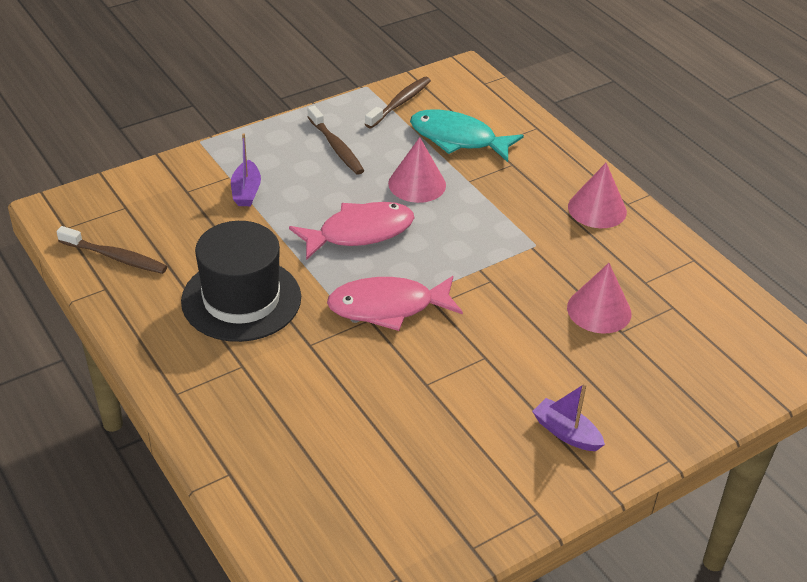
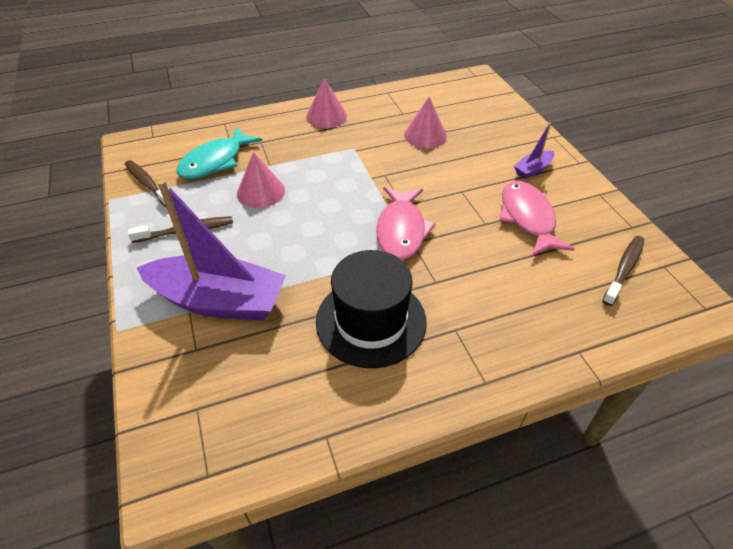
camera: 75 degrees left, 5 degrees up
brown toothbrush [57,226,167,274] -> brown toothbrush moved to [602,236,644,306]
purple boat [231,133,261,206] -> purple boat [137,179,286,321], size x2.29
pink fish [289,202,414,260] -> pink fish moved to [499,181,574,256]

